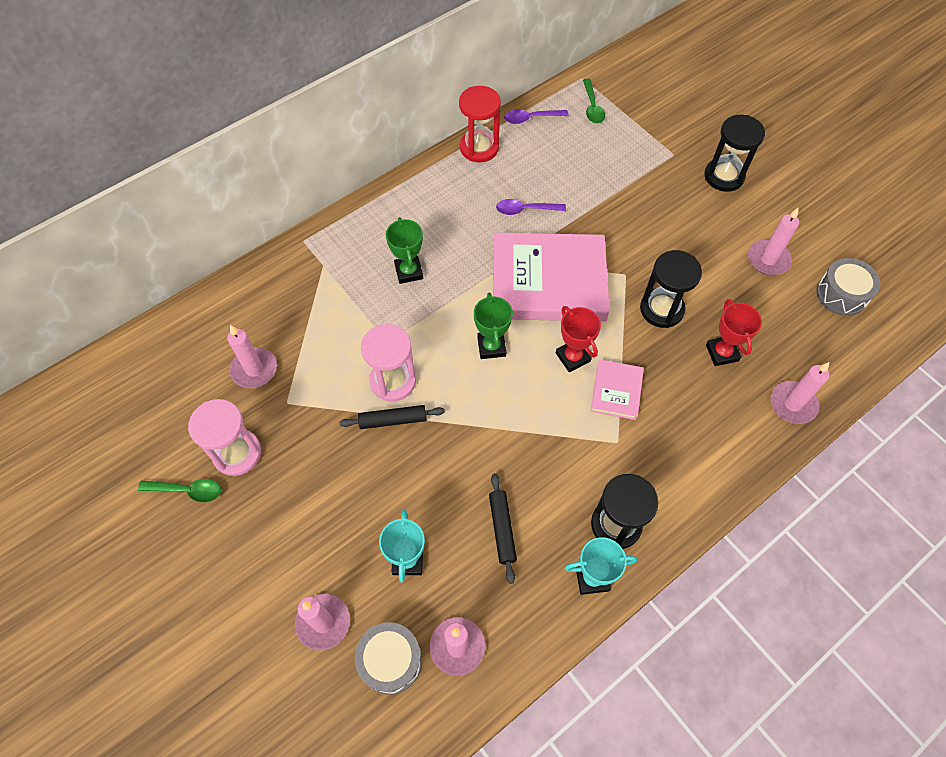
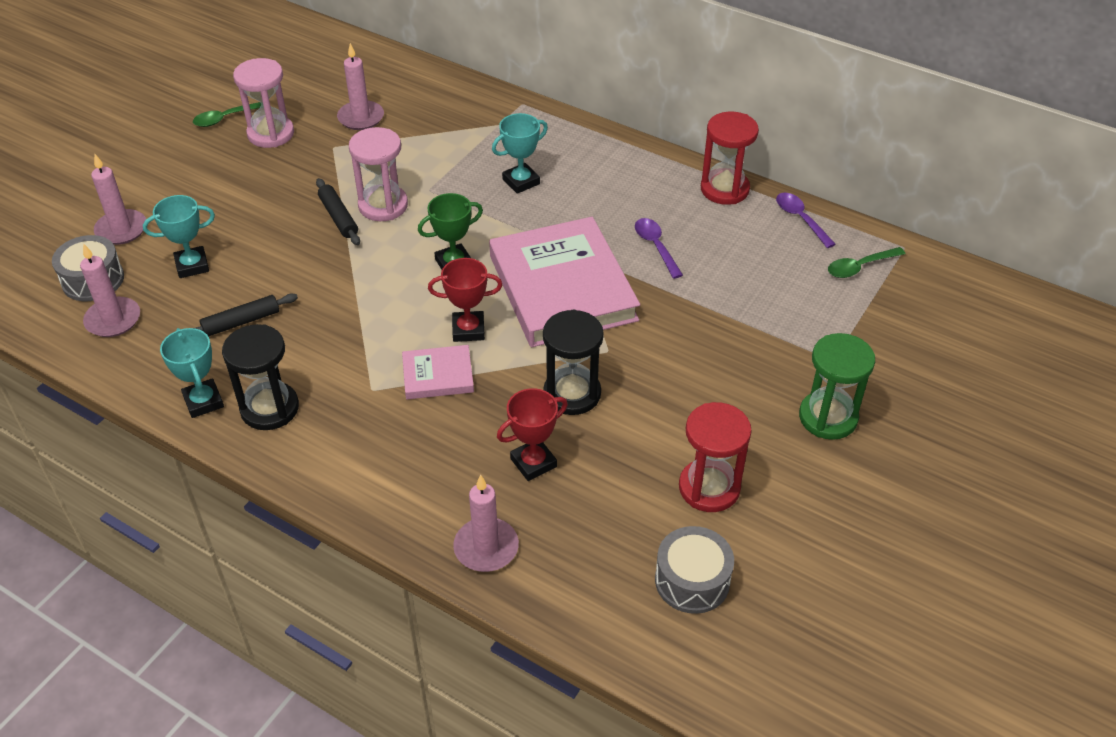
camera: 70 degrees right, 15 degrees down
green spoon [138,479,221,502] -> green spoon turned 75 degrees clockwise [193,102,261,127]
green trophy [386,217,423,284] -> turquoise trophy [492,113,548,194]
red trophy [556,306,601,372] -> red trophy turned 45 degrees clockwise [428,258,502,342]
black hourglass [704,115,765,192] -> green hourglass [799,333,875,440]
pink candle [748,207,799,275] -> red hourglass [679,402,752,512]

